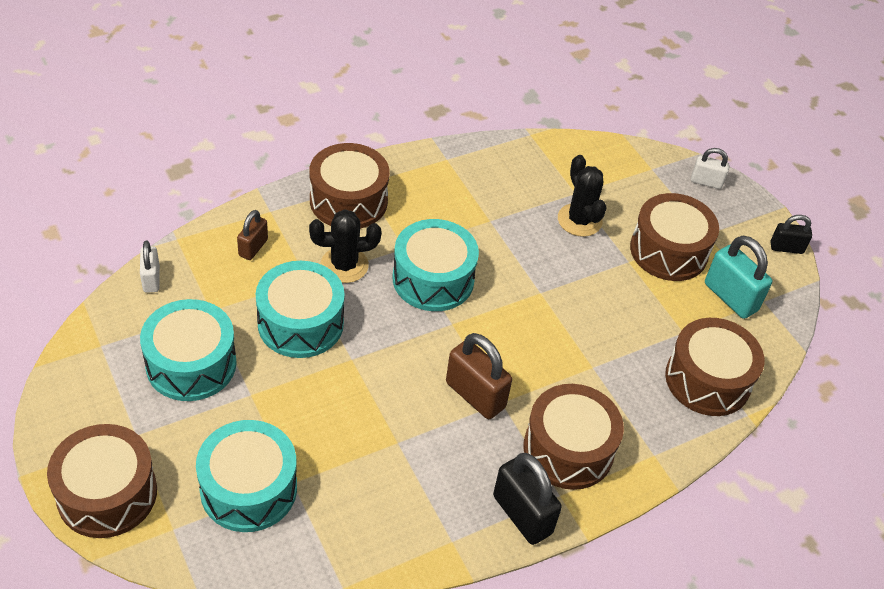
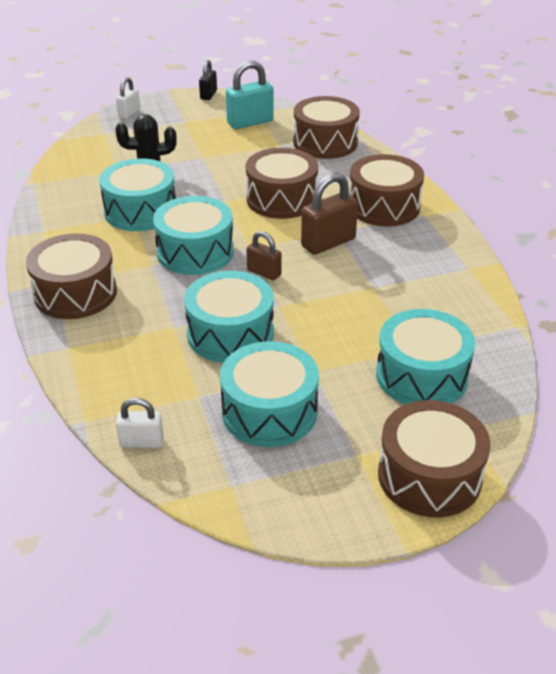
camera: 75 degrees left, 10 degrees down
brown padlock [237,210,268,260] -> brown padlock moved to [246,231,282,280]
black cactus [309,209,382,283] -> none
black padlock [493,453,562,545] -> none
brown drum [630,193,719,281] -> brown drum moved to [246,148,318,219]
none -> turquoise drum [99,158,176,231]

